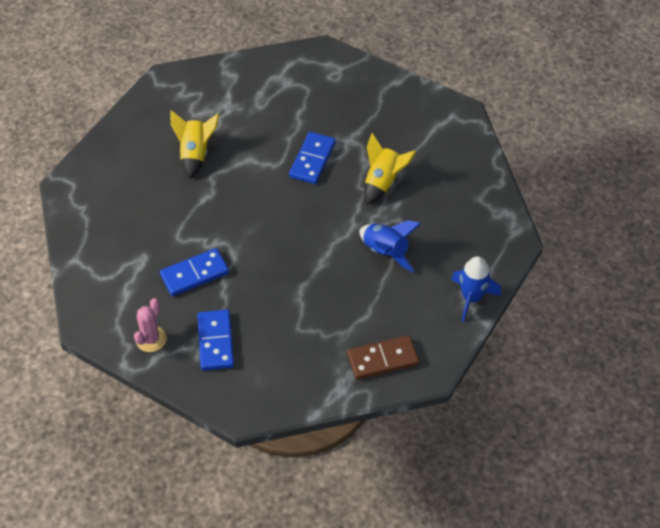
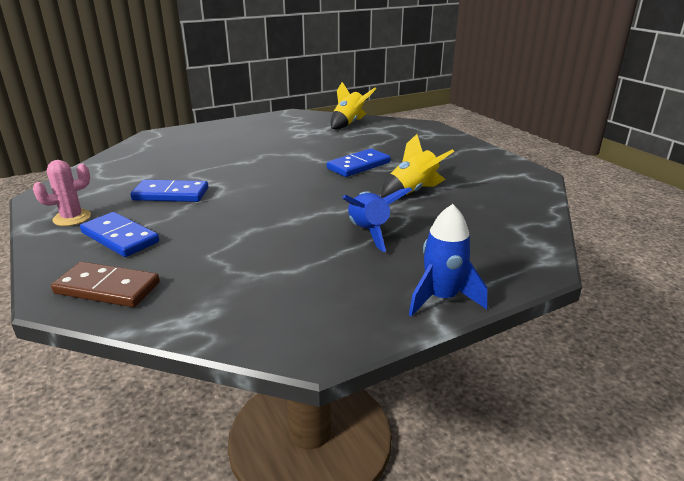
camera: 30 degrees right, 25 degrees down
yellow rocket [170,110,219,179] -> yellow rocket moved to [331,82,376,129]
blue domino [197,310,234,371] -> blue domino turned 75 degrees counterclockwise [80,212,159,257]
brown domino [347,335,419,380] -> brown domino moved to [51,262,160,307]

